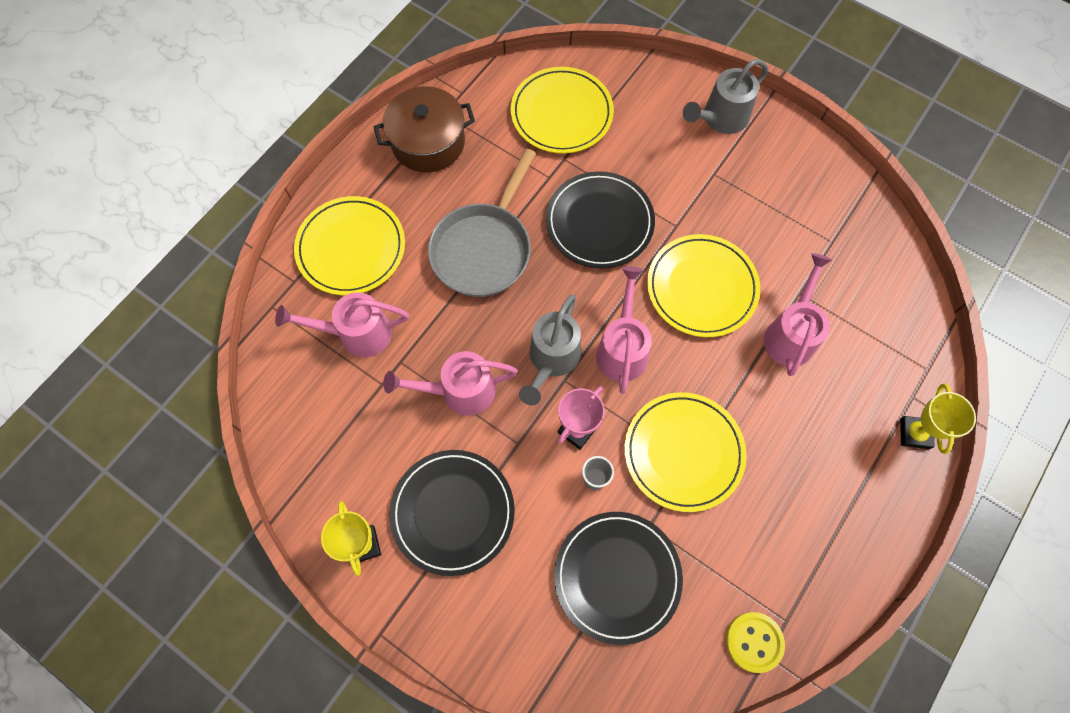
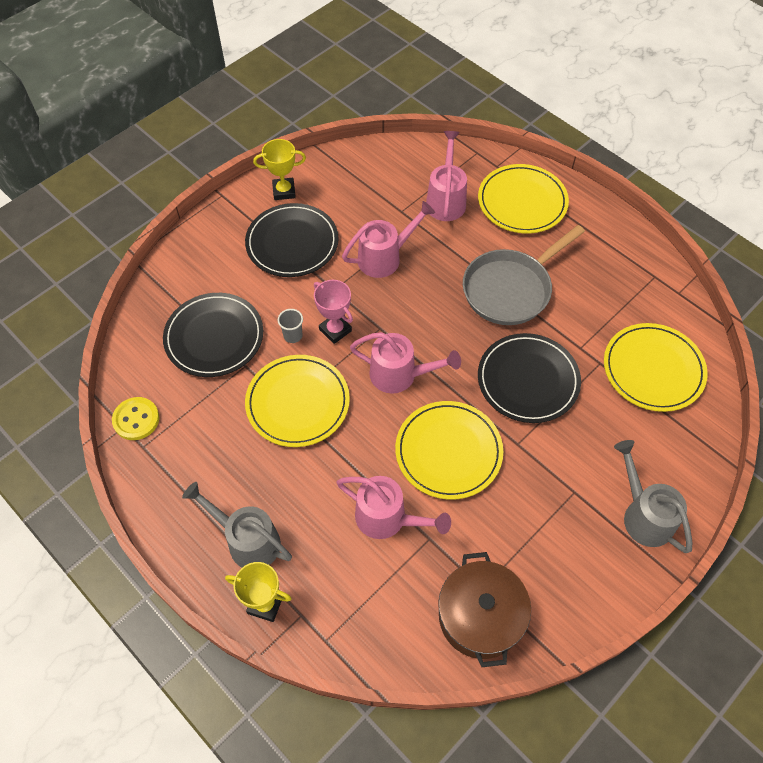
camera: 100 degrees right, 10 degrees down
brown pot [374,86,475,172] -> brown pot moved to [438,552,531,667]
pink watering can [383,351,518,416] -> pink watering can turned 60 degrees clockwise [342,201,435,278]
grey pan [428,149,536,297] -> grey pan turned 75 degrees counterclockwise [463,225,585,325]
grey watering can [519,295,581,405] -> grey watering can moved to [182,482,292,567]

